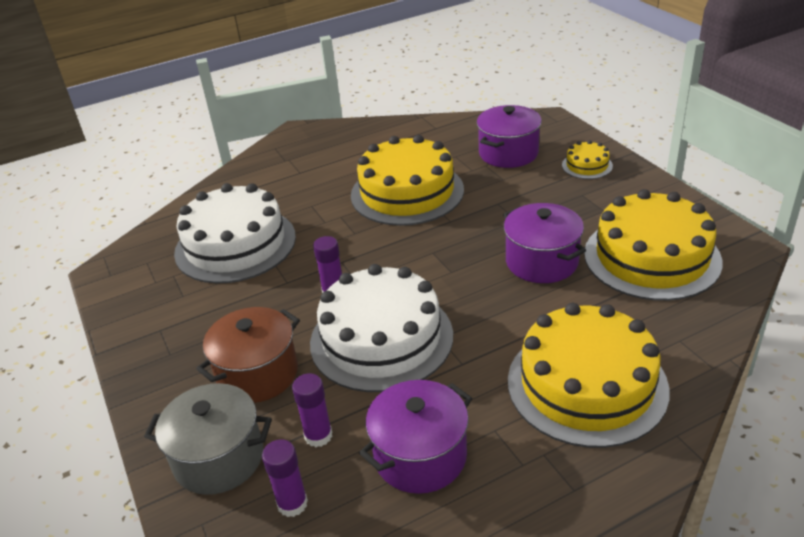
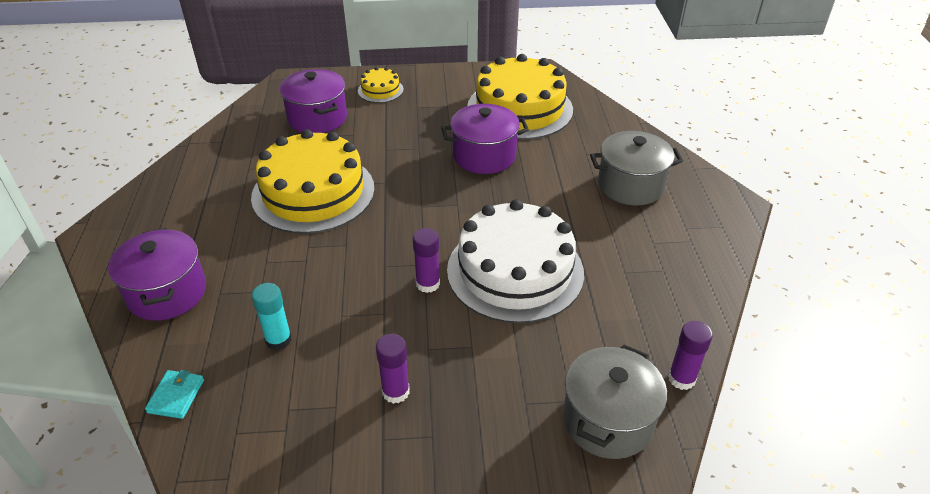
camera: 70 degrees left, 5 degrees up
white cake [174,183,296,283] -> turquoise glue stick [252,283,292,350]
brown pot [196,307,300,403] -> none
purple glue stick [292,373,332,447] -> purple glue stick moved to [376,334,410,404]
purple pot [359,380,472,494] -> purple pot moved to [108,228,206,321]
yellow cake [508,303,670,448] -> grey pot [590,131,683,205]
none -> turquoise wallet [145,370,204,419]

